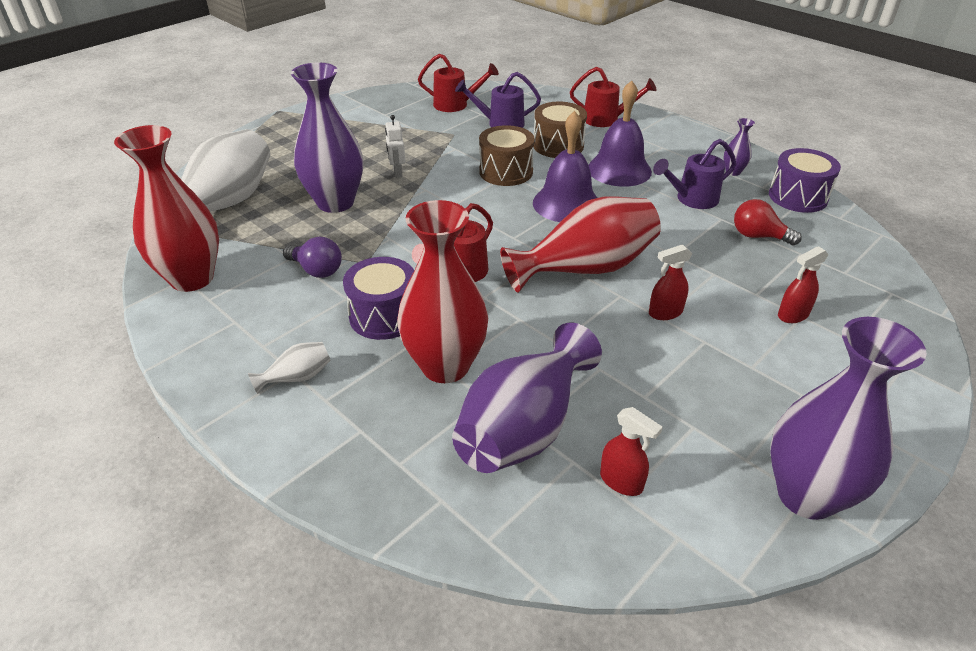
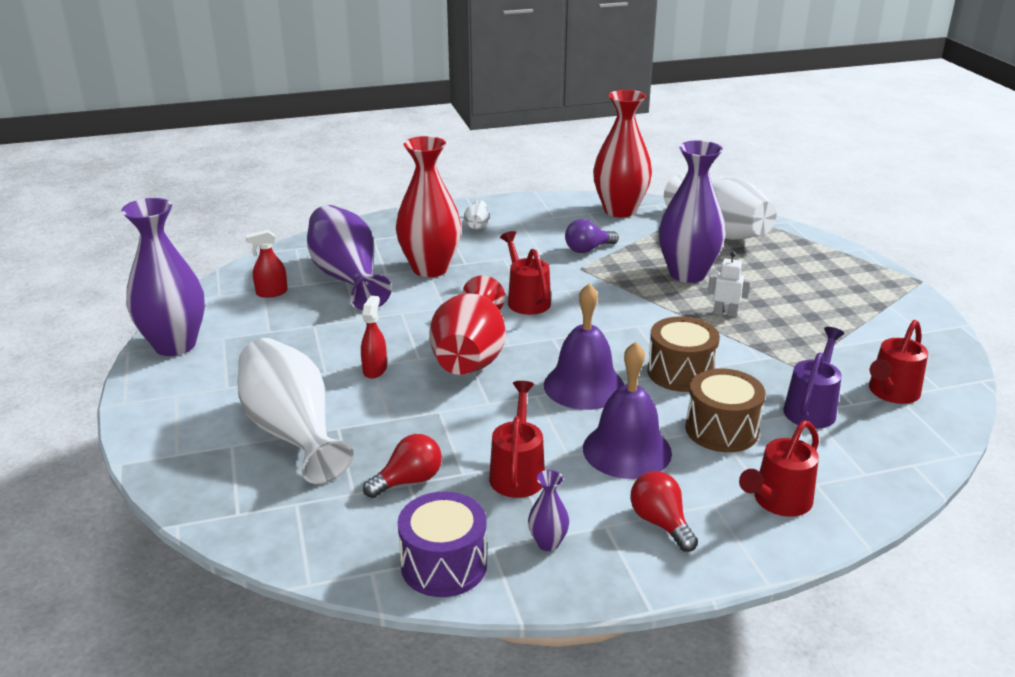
camera: 120 degrees right, 10 degrees down
purple drum [343,257,414,340] -> none
purple watering can [653,139,736,209] -> red watering can [489,381,545,498]
red spray bottle [778,246,828,323] -> white vase [238,338,354,484]
none -> red light bulb [630,471,698,552]

